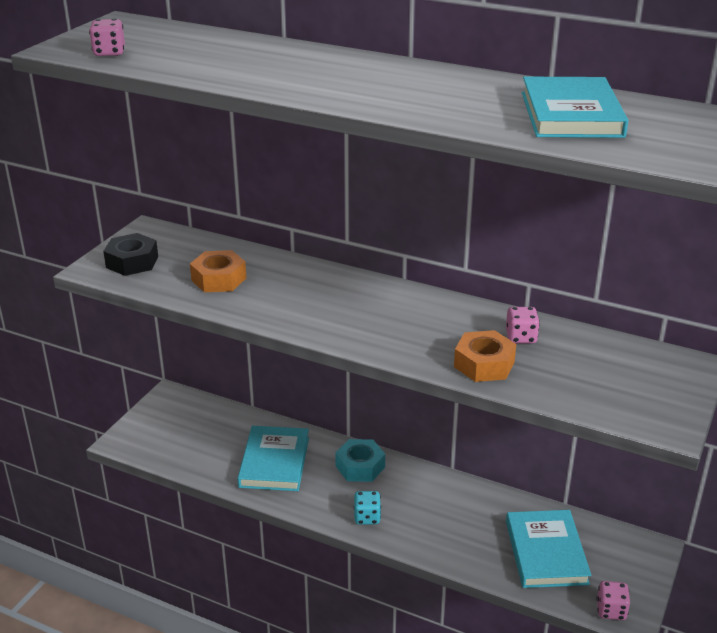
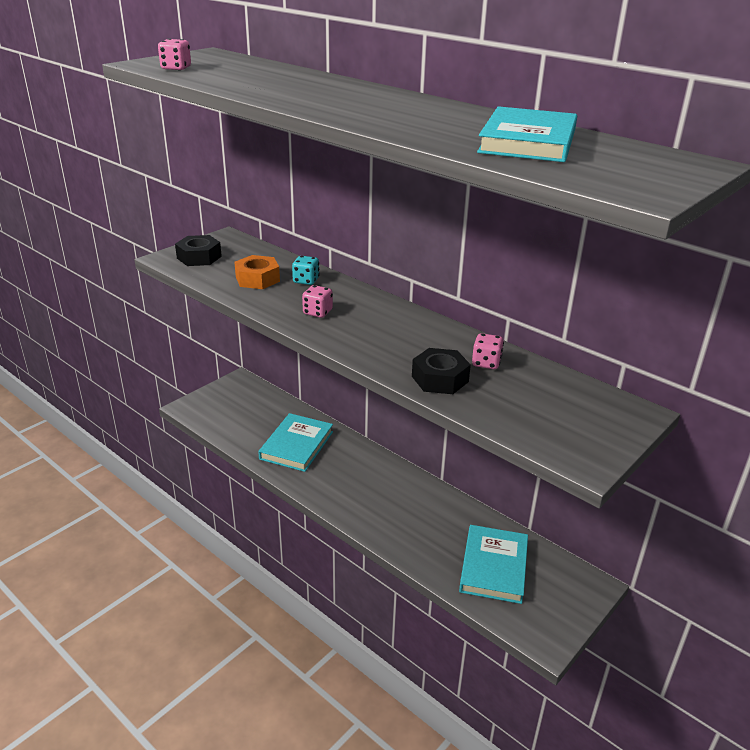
camera: 15 degrees right, 0 degrees up
turquoise nut [335,439,385,482] -> none
turquoise dice [354,491,381,525] -> turquoise dice moved to [292,256,320,285]
orange nut [454,330,516,382] -> black nut [412,348,471,394]
pink dice [596,581,630,620] -> pink dice moved to [302,285,333,318]

